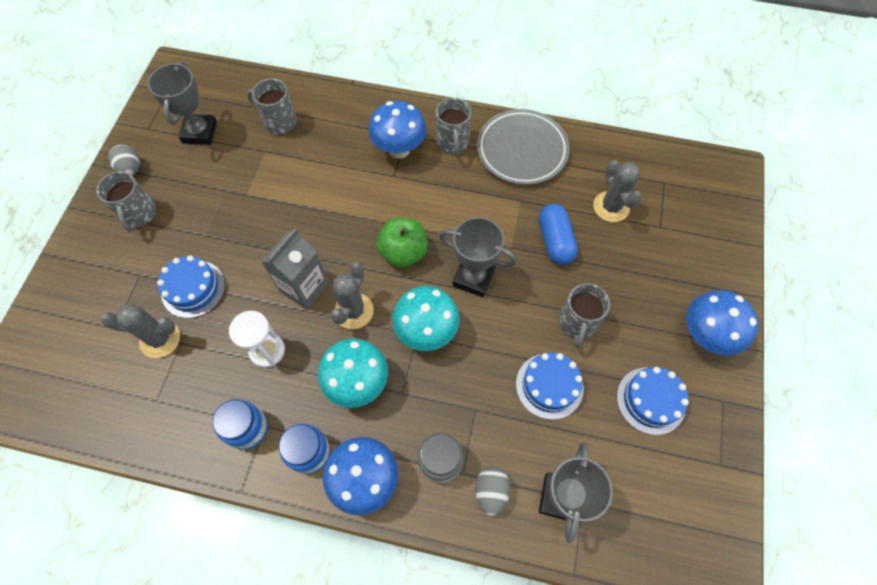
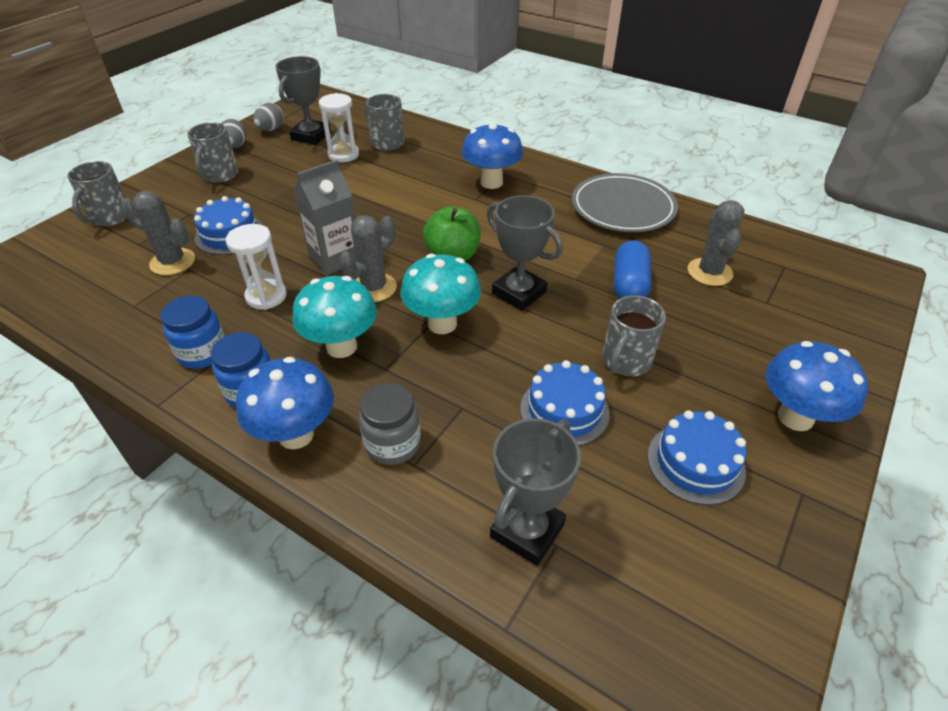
camera: 20 degrees right, 20 degrees down
grey mug [436,98,471,156] -> grey mug moved to [67,161,127,226]
grey egg [475,467,510,516] -> grey egg moved to [253,103,284,131]
none -> white hourglass [319,93,359,162]

